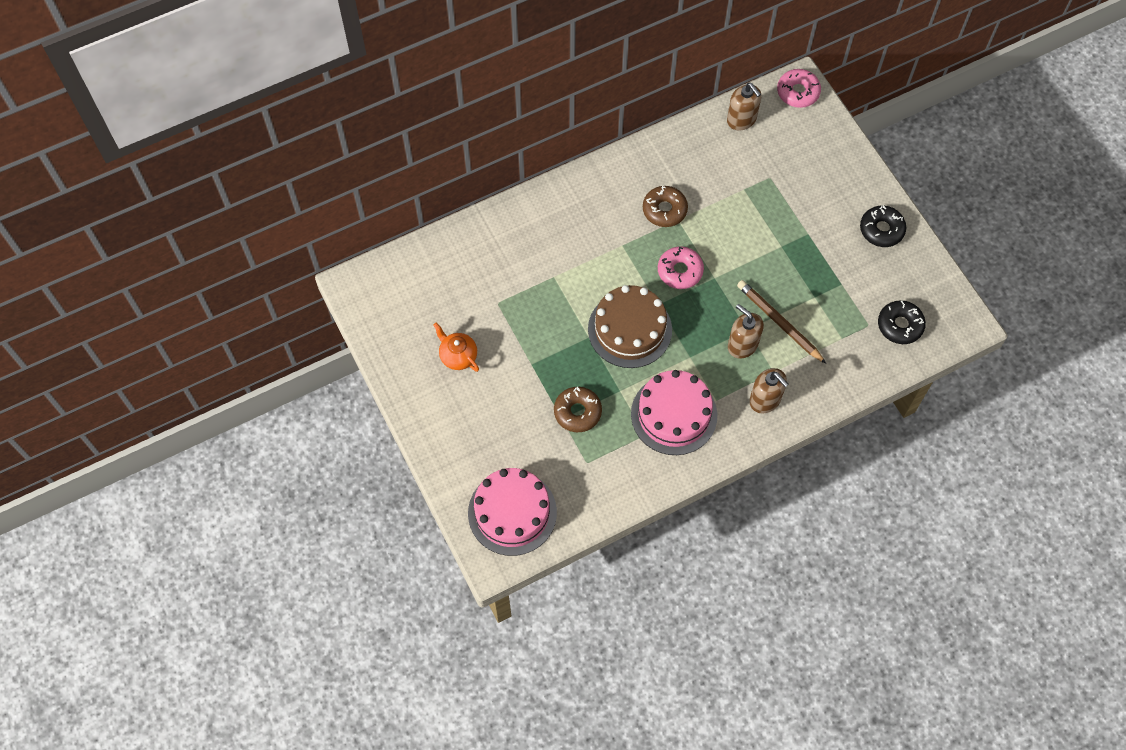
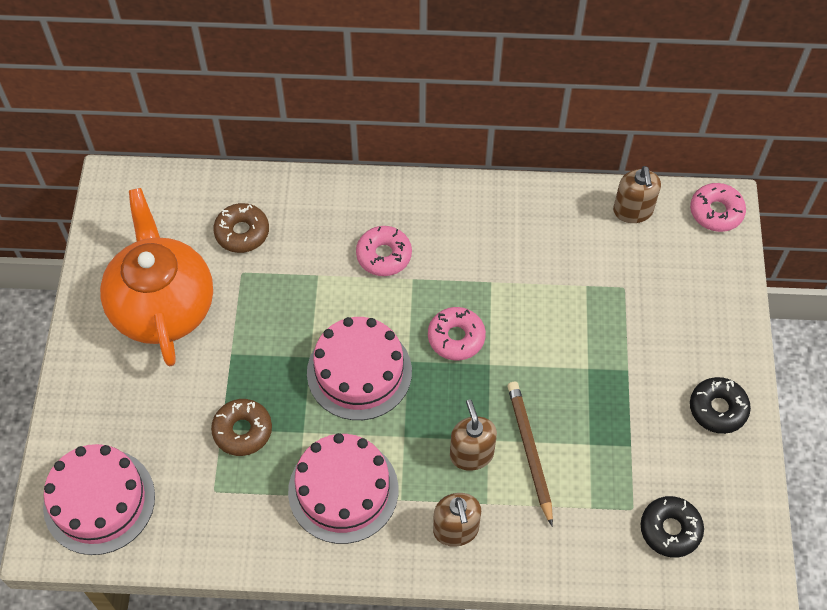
camera: 30 degrees right, 5 degrees down
orange teapot [433,322,479,372] -> orange teapot [100,188,213,366], size x2.36
brown cake [588,285,672,368] -> pink cake [307,317,412,420]
brown donut [643,186,688,227] -> brown donut moved to [213,203,269,253]
none -> pink donut [356,226,412,276]

